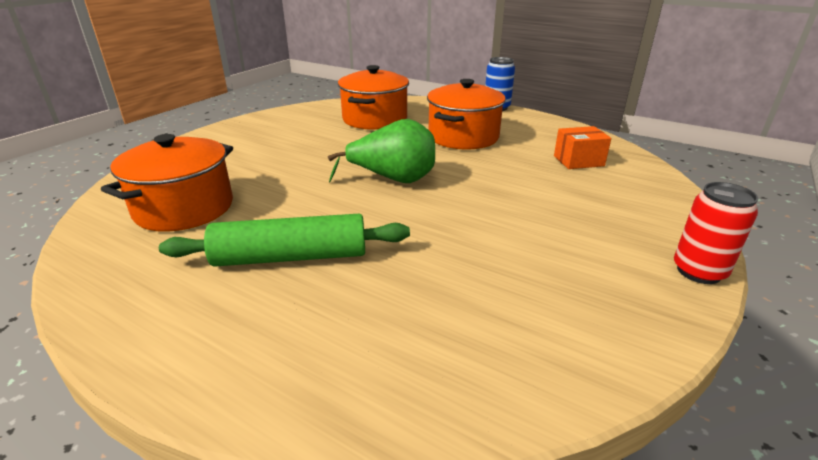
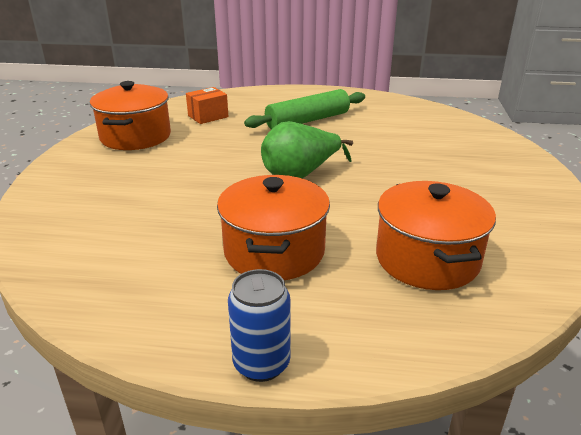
camera: 155 degrees right, 0 degrees up
orange pot [101,134,233,232] -> orange pot moved to [90,81,171,150]
orange box [554,126,611,169] -> orange box moved to [186,87,228,124]
red can [674,182,758,284] -> none

